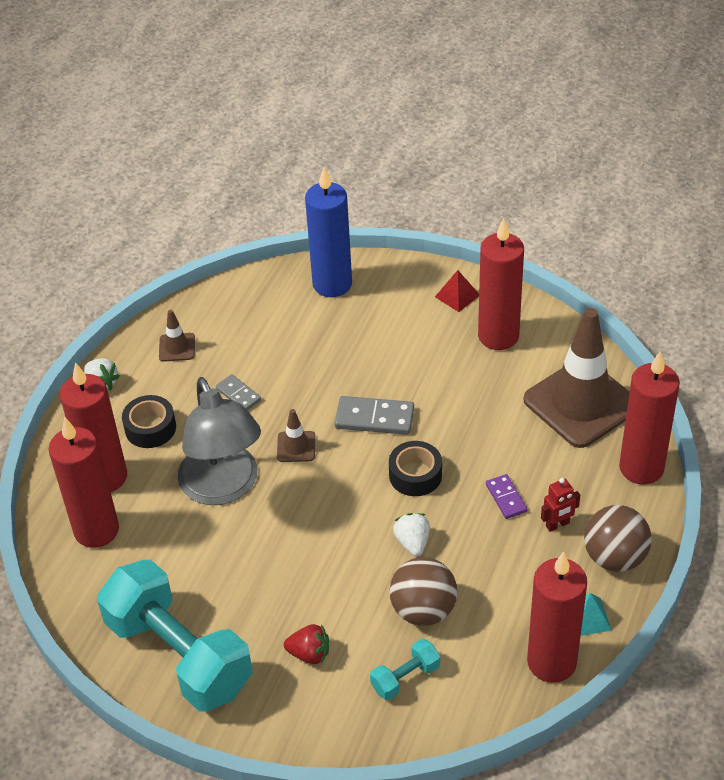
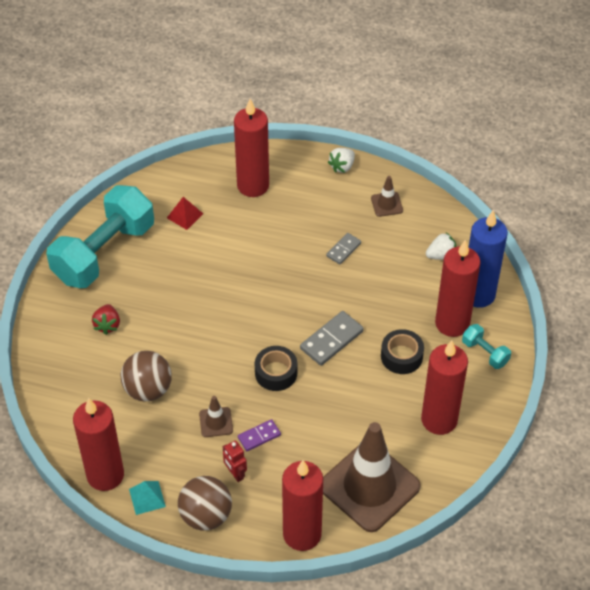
camera: 80 degrees right, 5 degrees up
red candle [49,417,119,548] -> red candle moved to [435,240,481,337]
black tape [122,395,176,448] -> black tape moved to [381,329,424,374]
grey lamp [178,377,261,505] -> none
brown traffic cone [277,409,315,462] -> brown traffic cone moved to [199,396,233,437]
grey domino [335,396,414,435] -> grey domino turned 45 degrees clockwise [300,311,364,366]
turquoise dumbbell [370,639,440,700] -> turquoise dumbbell moved to [462,324,511,369]
white strawberry [393,513,430,556] -> white strawberry moved to [426,233,457,260]
red pyramid [435,270,479,312] -> red pyramid moved to [167,197,203,230]

